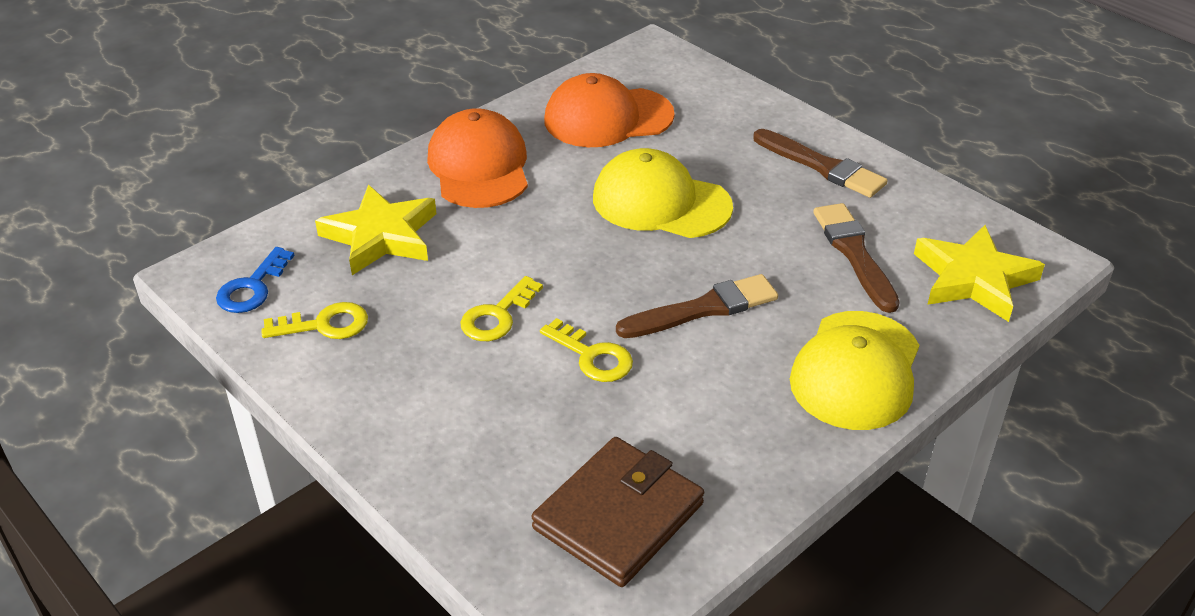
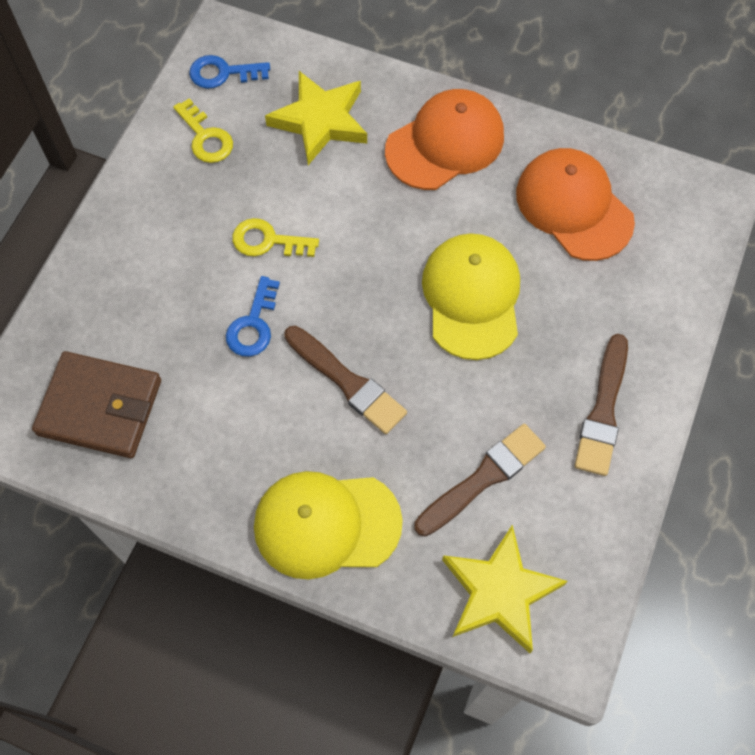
camera: 65 degrees right, 25 degrees up
yellow key [540,318,633,382] -> blue key [226,276,280,357]

